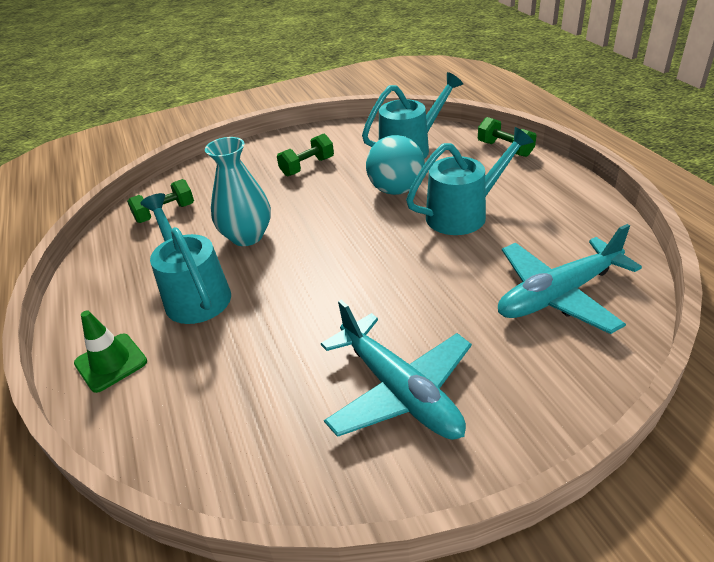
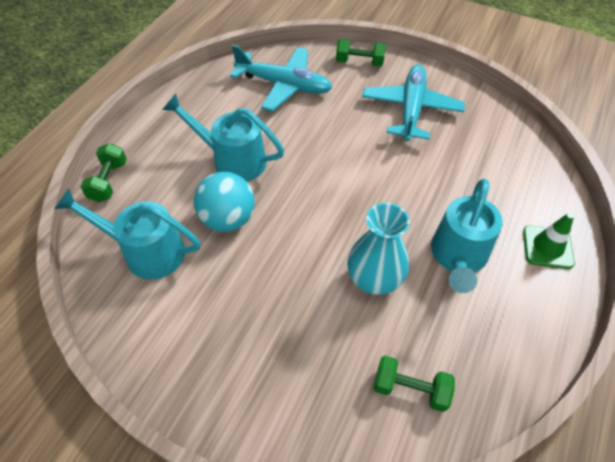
camera: 135 degrees left, 15 degrees up
green dumbbell [277,133,334,176] -> green dumbbell moved to [336,39,386,67]

